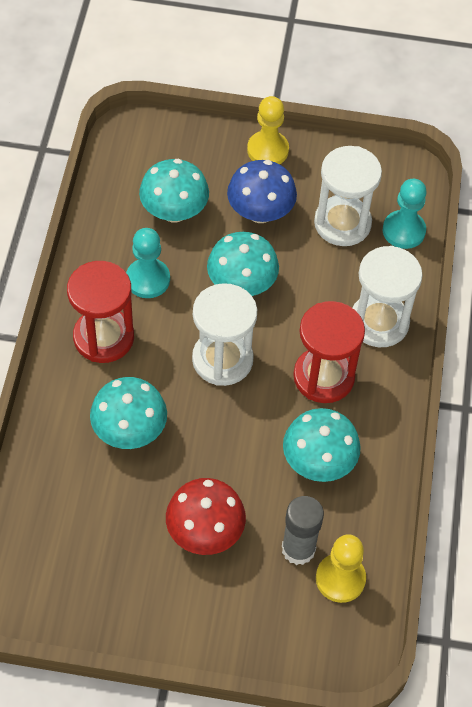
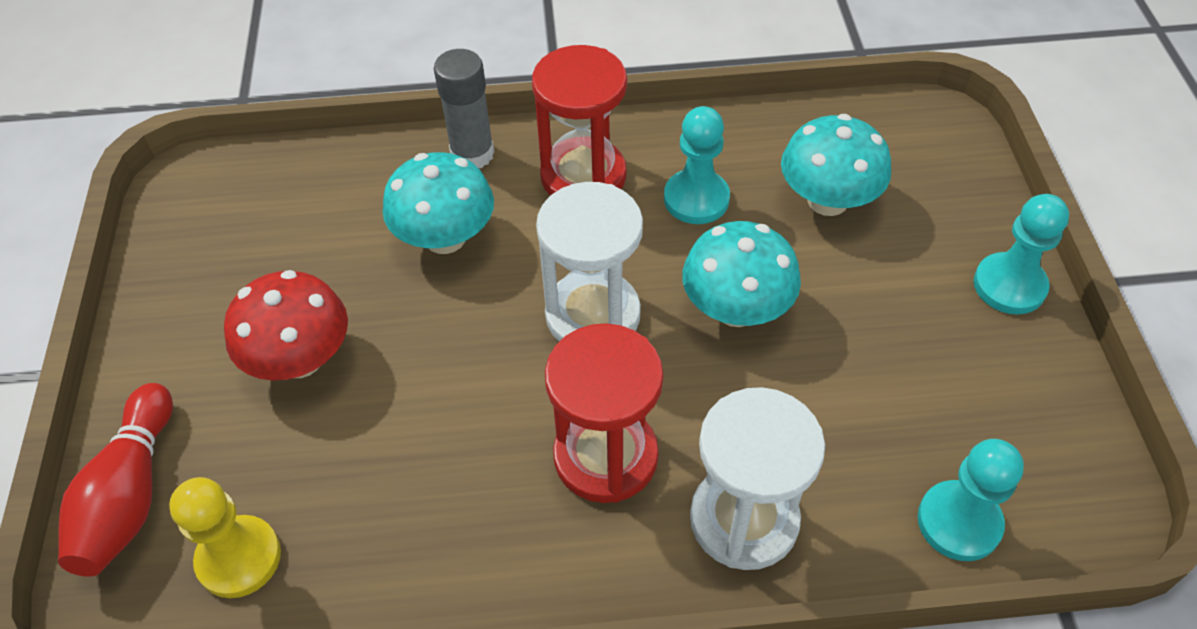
camera: 80 degrees right, 5 degrees down
blue mushroom [227,160,297,223] -> none
yellow pawn [247,96,289,164] -> turquoise pawn [974,194,1069,315]
grey glue stick [282,496,324,565] -> grey glue stick moved to [434,49,494,168]
turquoise mushroom [283,408,361,482] -> none
white hourglass [314,146,382,246] -> none
none -> red bowling pin [58,383,173,577]

